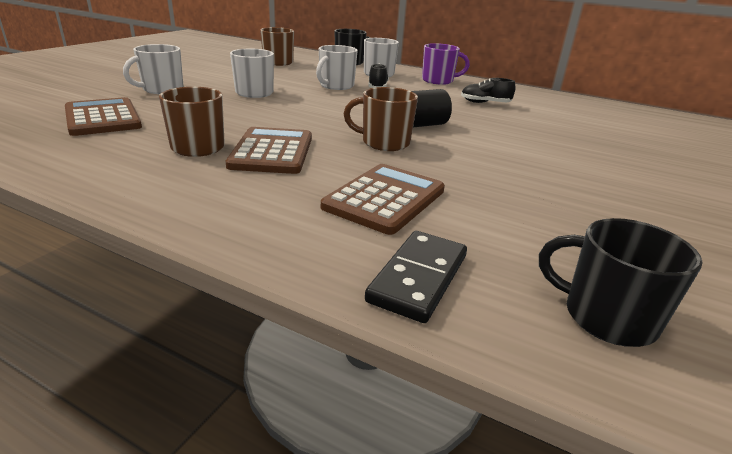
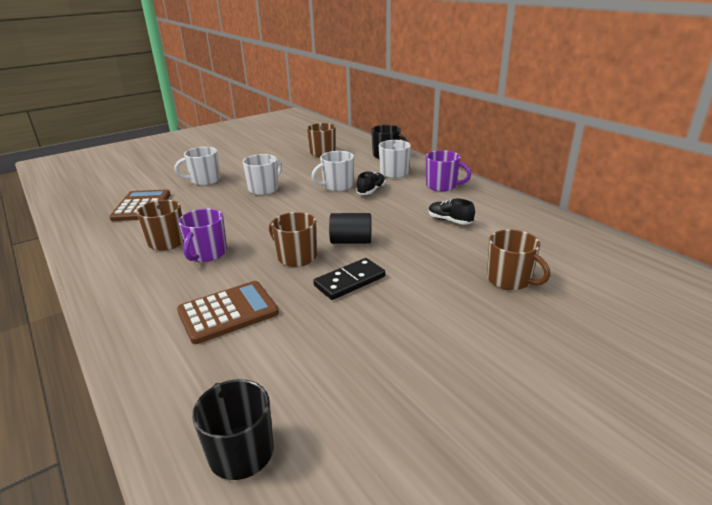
camera: 30 degrees right, 0 degrees up
brown calculator [225,127,312,174] -> purple mug [178,208,227,262]
black domino [365,231,467,323] -> black domino moved to [313,258,385,300]
none -> brown mug [487,230,550,290]

